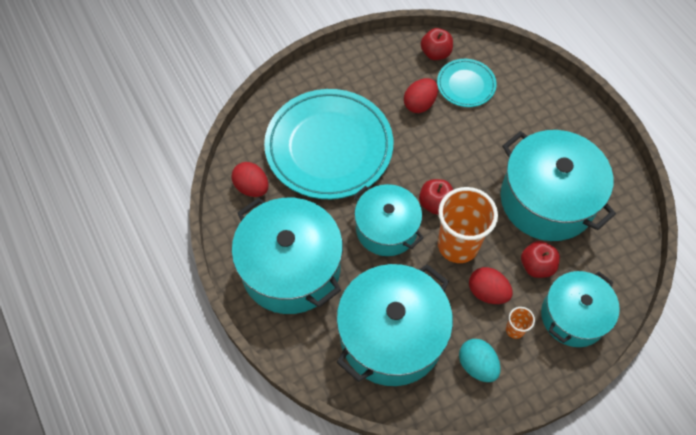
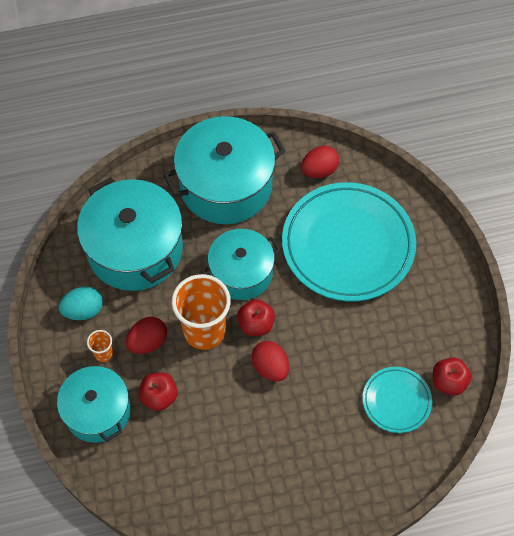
camera: 105 degrees right, 0 degrees up
red egg [404,78,438,113] -> red egg moved to [251,341,289,382]
turquoise pot [500,130,616,241] -> none

